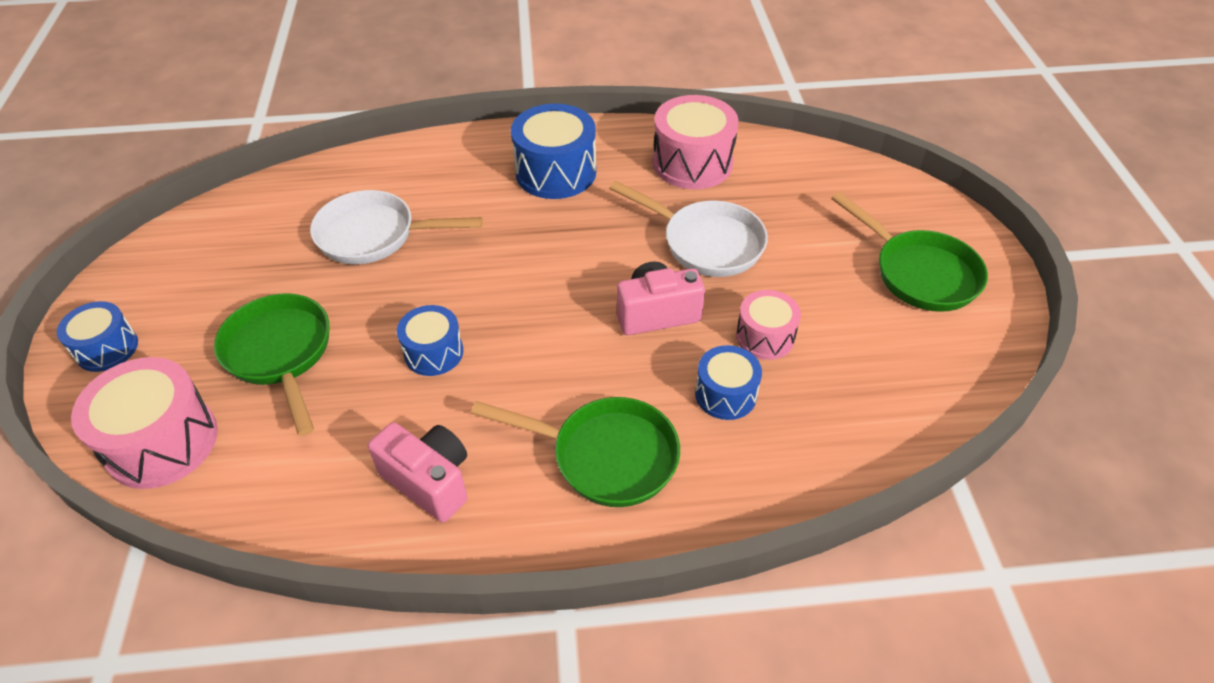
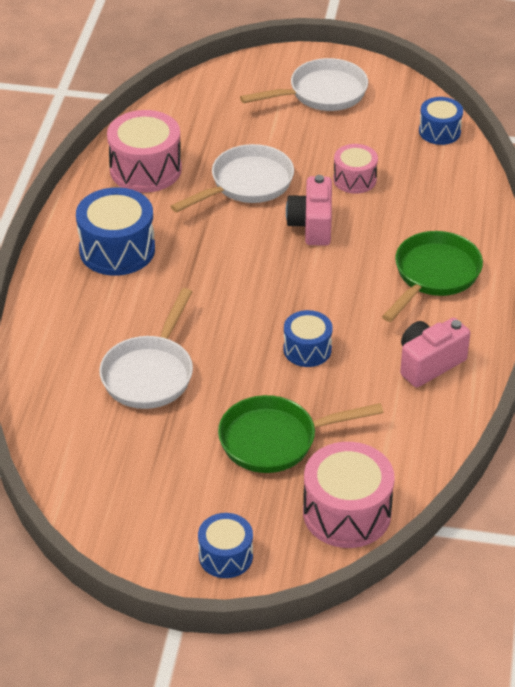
camera: 75 degrees left, 5 degrees down
blue drum [695,345,762,420] -> blue drum moved to [419,97,463,145]
green pan [831,192,988,312] -> white pan [240,58,368,111]

